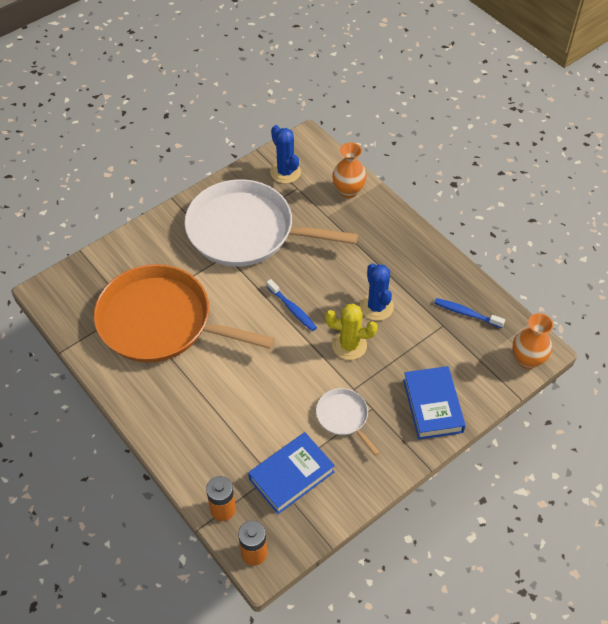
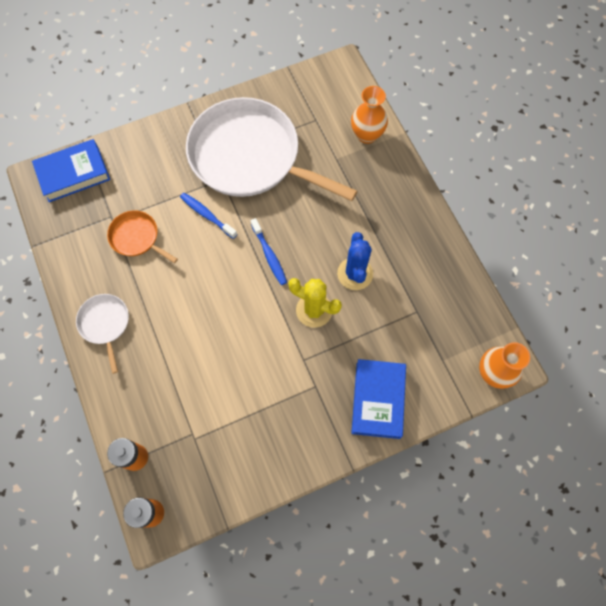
camera: 15 degrees right, 15 degrees up
orange pan [94,264,275,362] -> orange pan [107,210,178,263], size x0.43
blue book [248,432,335,514] -> blue book moved to [32,139,110,202]
blue cactus [270,125,301,184] -> none
white pan [316,388,380,456] -> white pan moved to [76,294,129,374]
blue toothbrush [434,298,505,328] -> blue toothbrush moved to [180,193,237,239]

